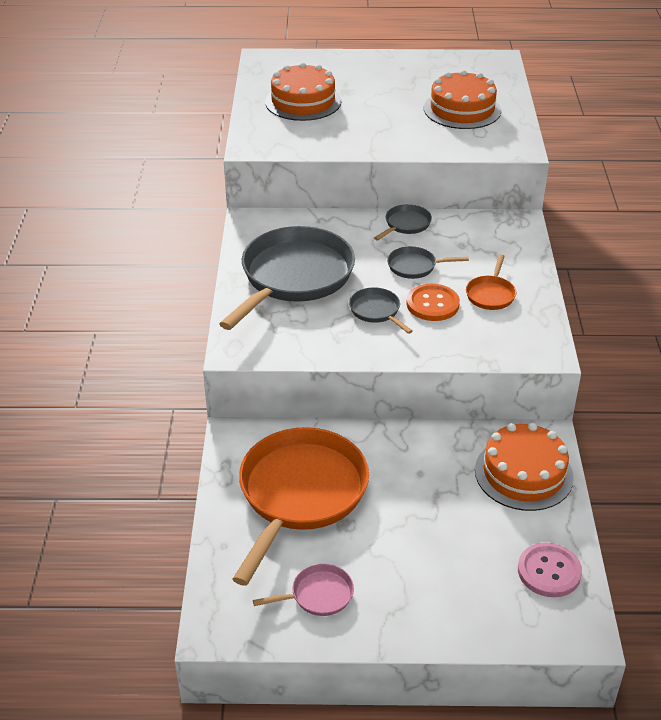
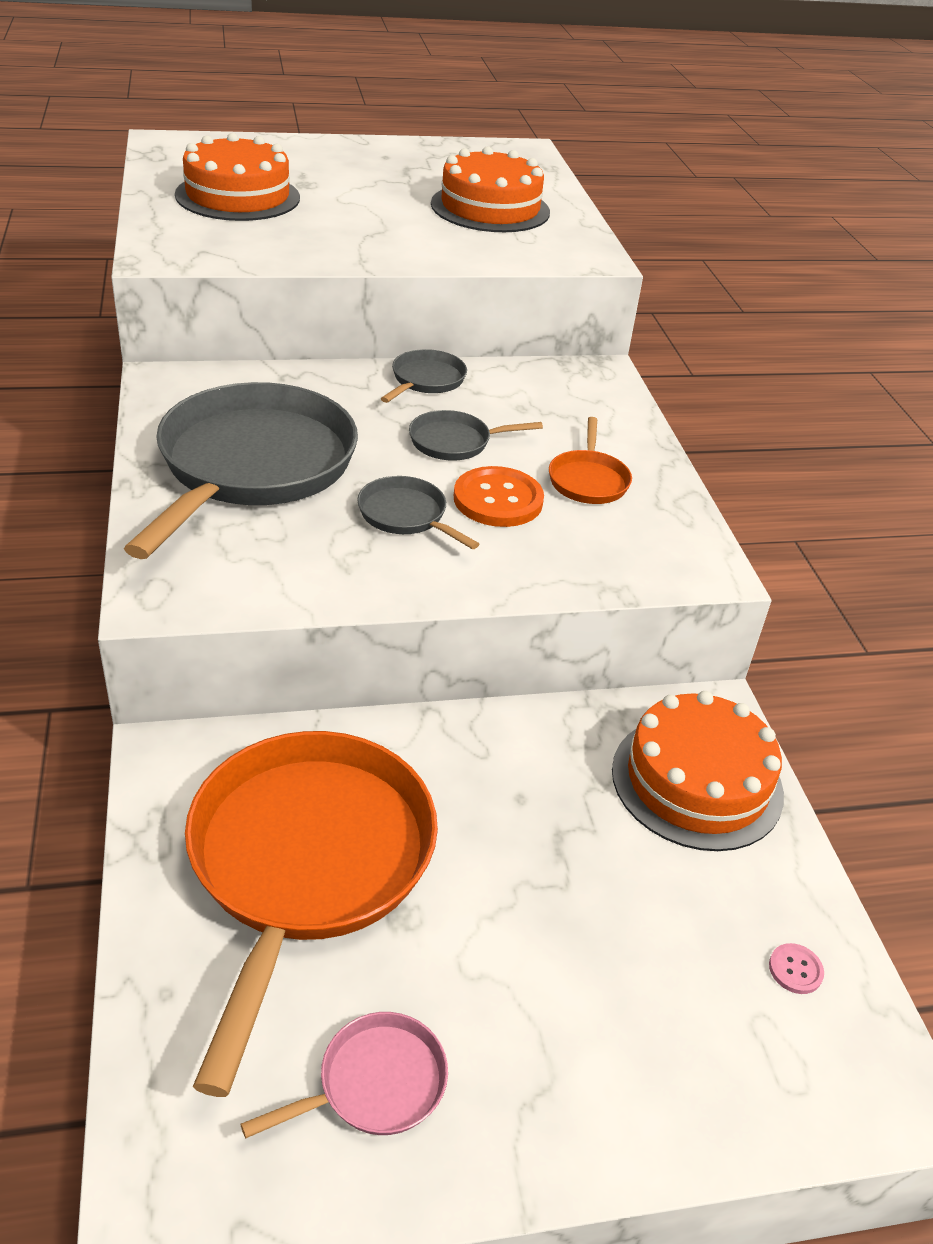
camera: 15 degrees left, 0 degrees up
pink button [518,543,582,597] -> pink button [769,943,824,994], size x0.45

